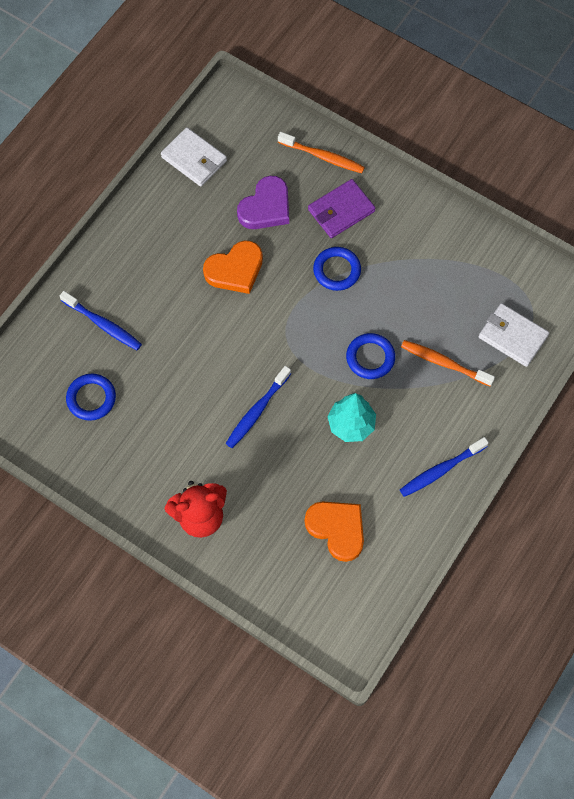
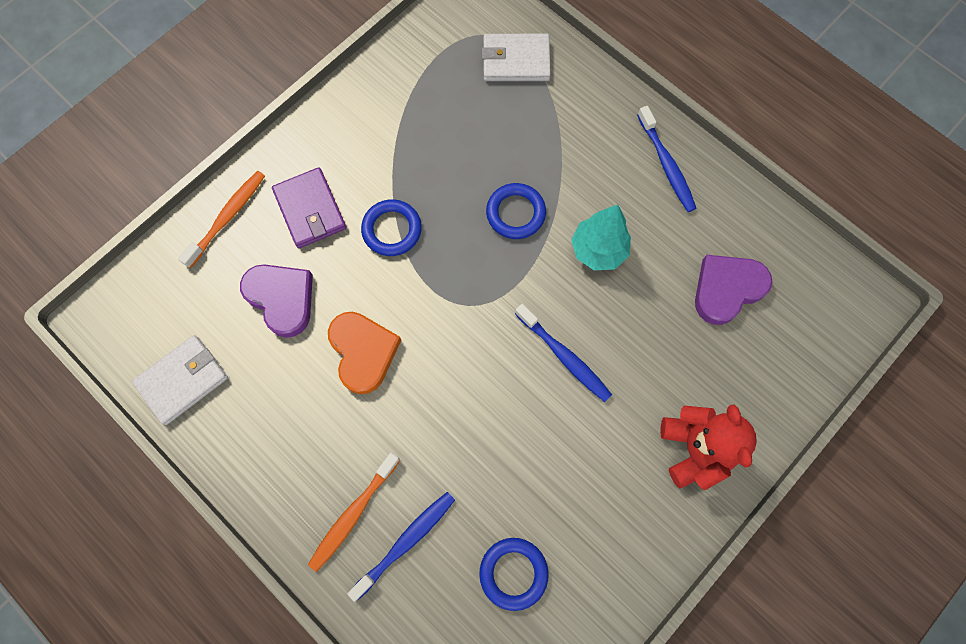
camera: 80 degrees left, 5 degrees up
orange heart [305,501,364,562] -> purple heart [695,255,773,325]
orange toothbrush [401,340,495,387] -> orange toothbrush moved to [308,452,400,572]
white wallet [478,303,549,367] -> white wallet turned 45 degrees clockwise [482,34,551,81]

